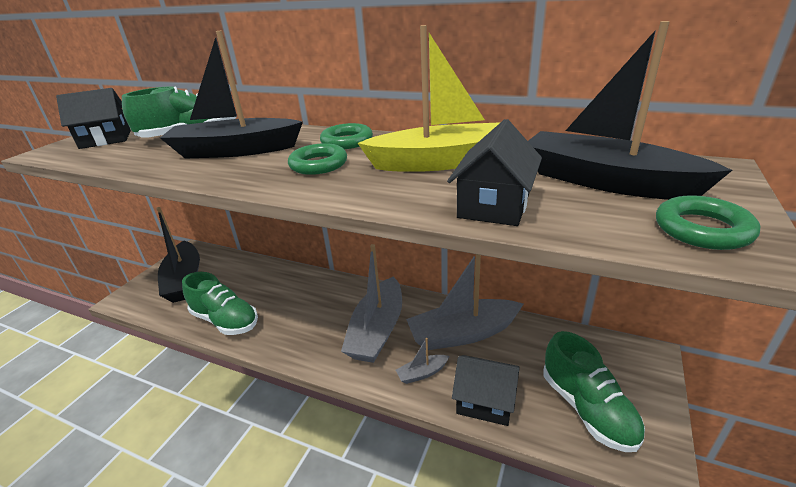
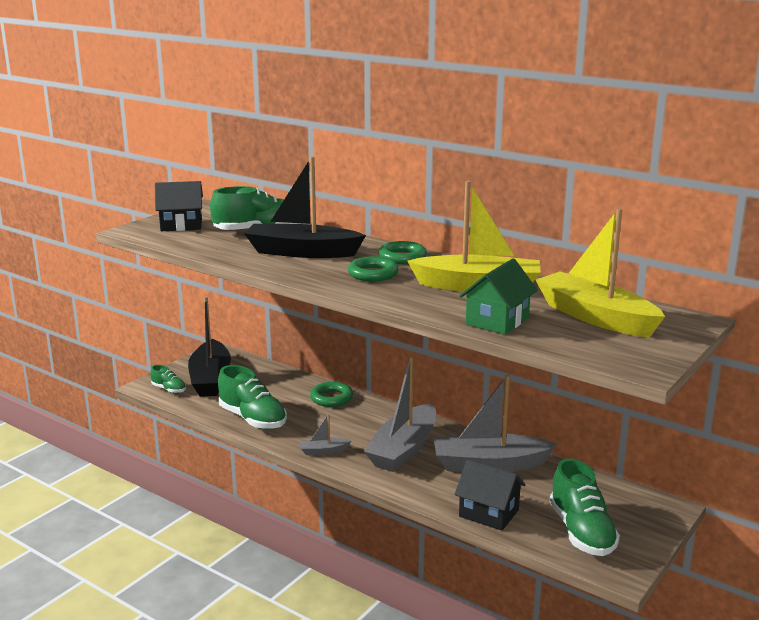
camera: 10 degrees right, 10 degrees down
grey boat [396,338,449,384] -> grey boat moved to [300,413,352,455]
black house [447,119,542,226] -> green house [460,258,538,335]
black boat [528,21,732,200] -> yellow boat [536,208,665,337]
green ring [656,195,760,250] -> green ring moved to [310,382,353,407]
none -> green shoe [150,365,186,393]

